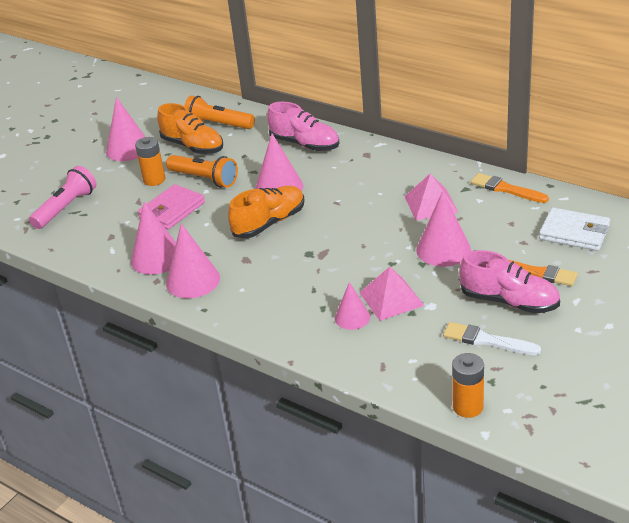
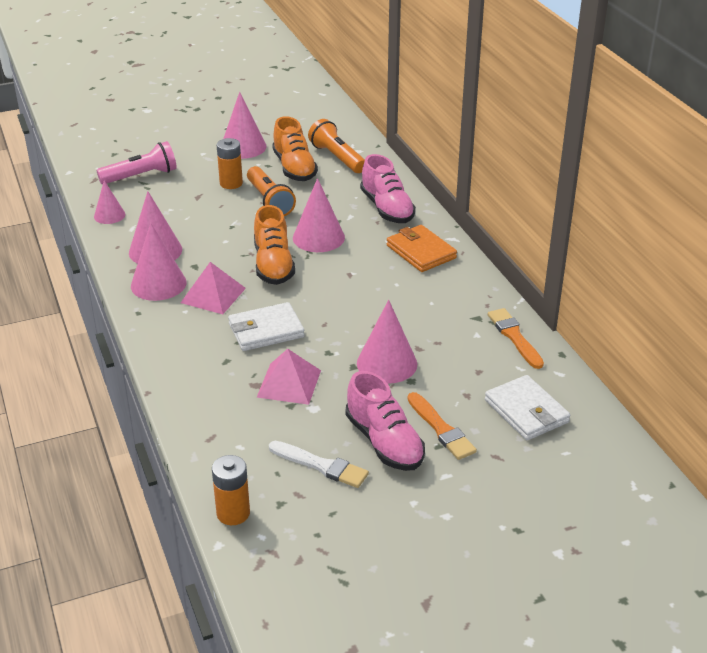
camera: 30 degrees right, 0 degrees up
pink wallet [138,184,205,230] -> none
orange shoe [228,186,305,238] -> orange shoe turned 90 degrees clockwise [254,205,295,285]
pink cone [335,282,370,330] -> pink cone moved to [94,180,125,224]
pink pyramid [404,173,459,220] -> pink pyramid moved to [181,262,246,314]
white brush [443,322,541,355] -> white brush turned 150 degrees clockwise [269,441,369,488]
none -> white wallet [228,302,305,351]
none -> orange wallet [387,225,457,272]

